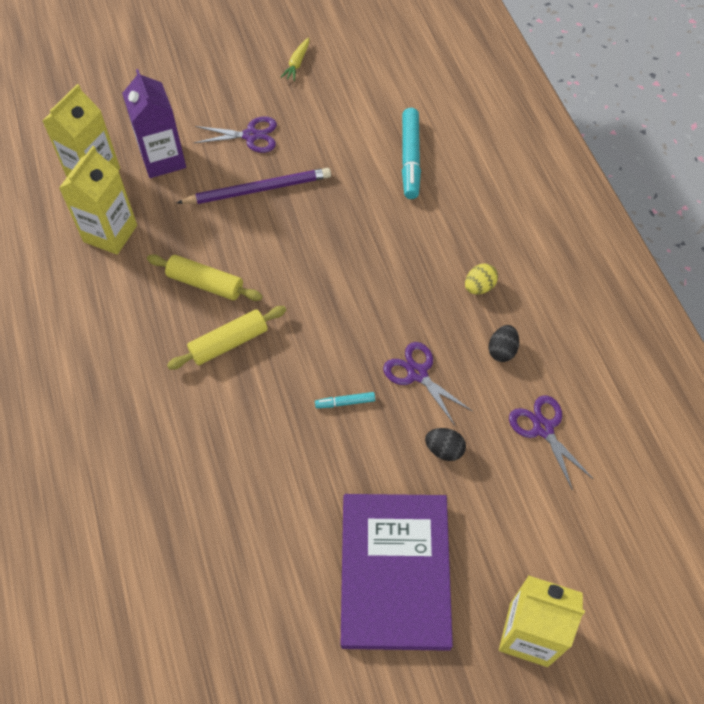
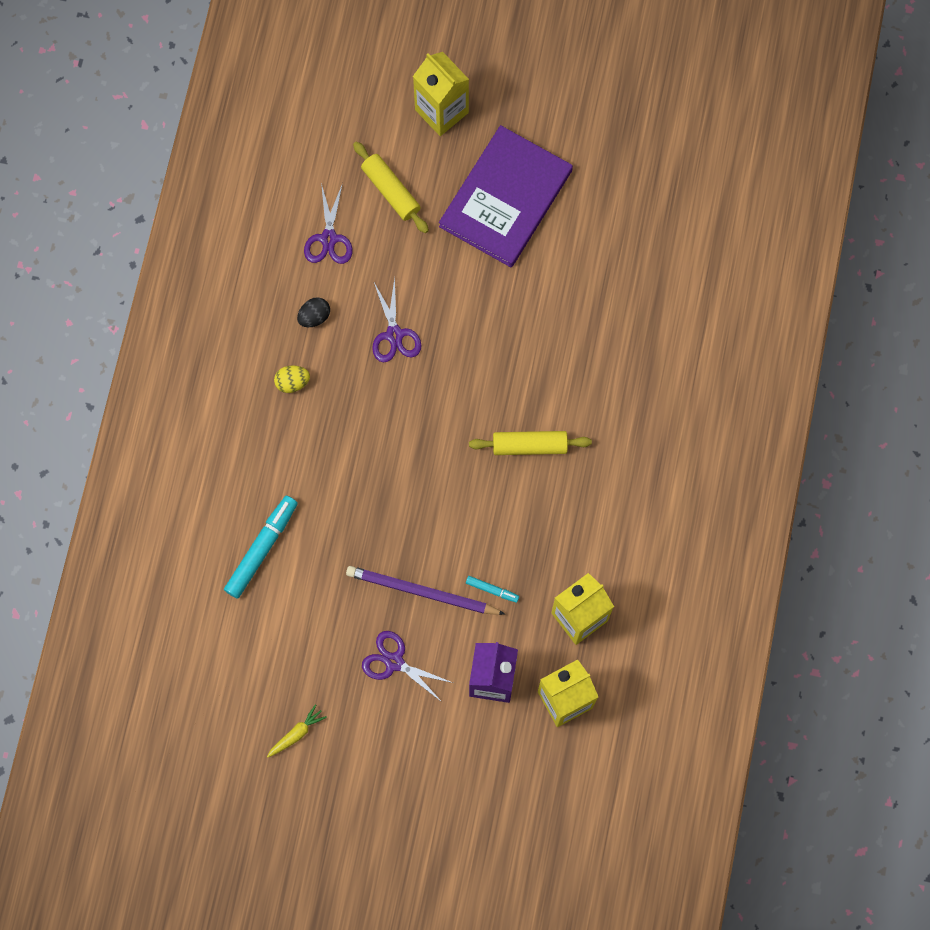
camera: 150 degrees left, 15 degrees up
yellow rolling pin [147,254,263,301] -> yellow rolling pin moved to [353,142,429,233]
turquoise marker [315,392,375,408] -> turquoise marker moved to [466,576,519,603]
black egg [425,428,466,461] -> none

